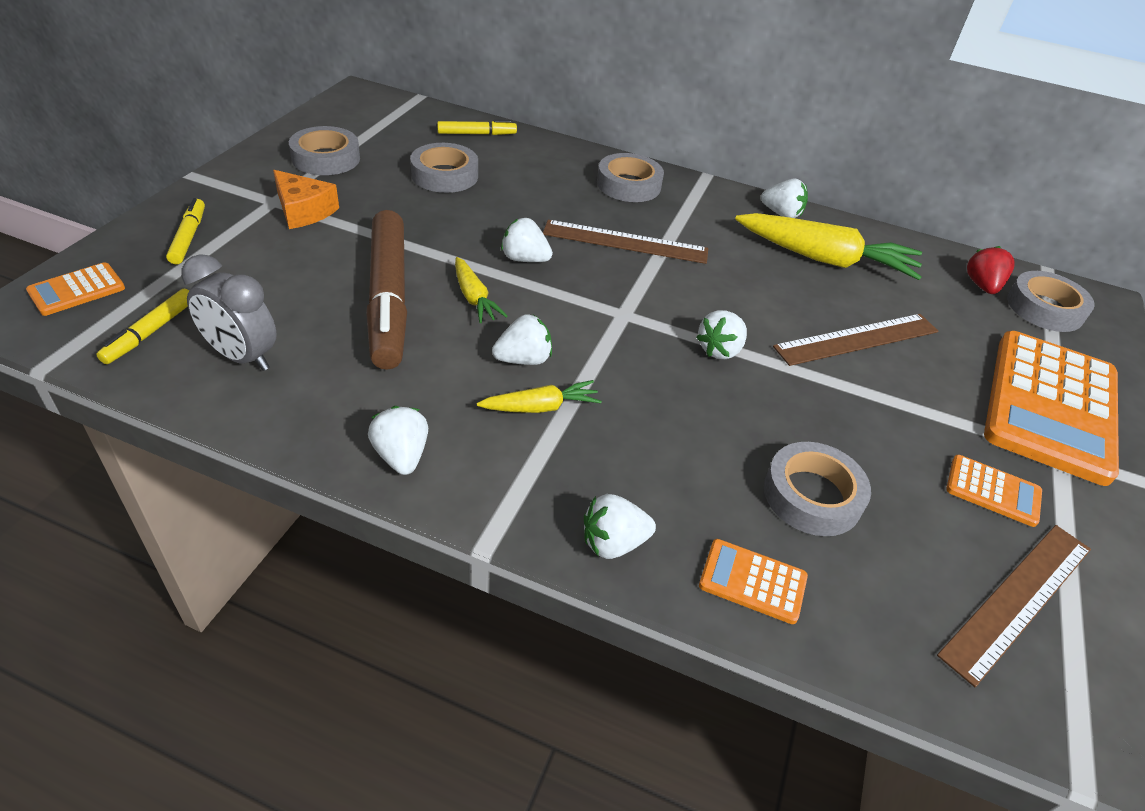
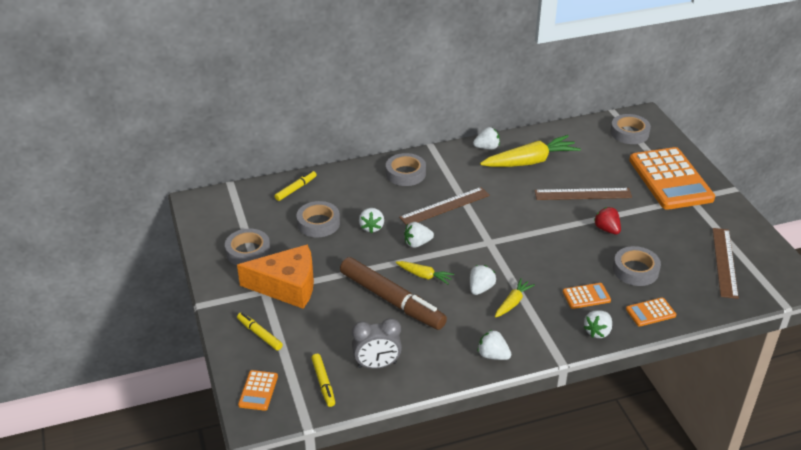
camera: 35 degrees left, 5 degrees down
orange cheese [273,170,339,229] -> orange cheese [237,244,314,309], size x1.69
white strawberry [696,310,747,359] -> white strawberry moved to [359,208,384,233]
brown ruler [773,314,938,366] -> brown ruler turned 60 degrees clockwise [534,188,632,200]
orange calculator [946,455,1042,527] -> orange calculator moved to [563,283,611,309]
red strawberry [967,246,1014,294] -> red strawberry moved to [594,207,621,234]

